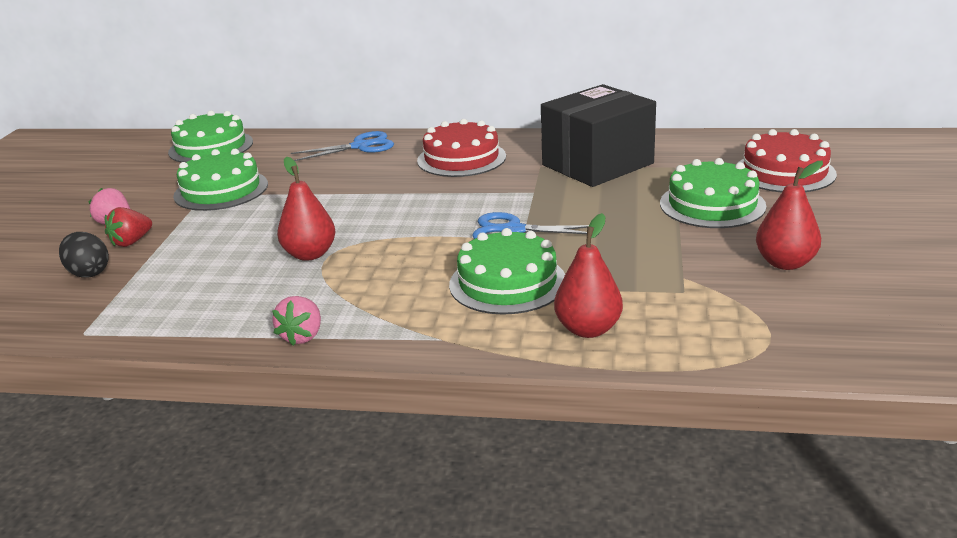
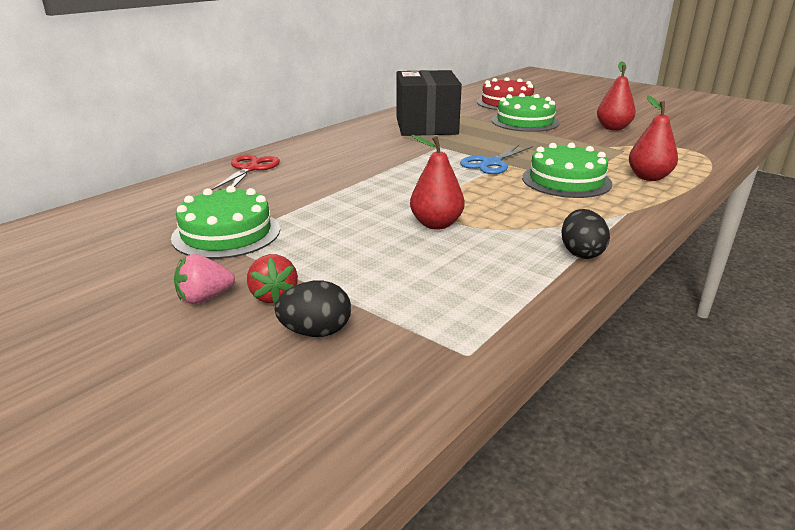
camera: 60 degrees left, 0 degrees up
green cake [168,111,253,162] -> none
pink strawberry [272,296,321,346] -> black egg [562,209,610,259]
blue scissors [291,131,394,161] -> red scissors [211,154,280,190]
red cake [417,119,506,177] -> none

